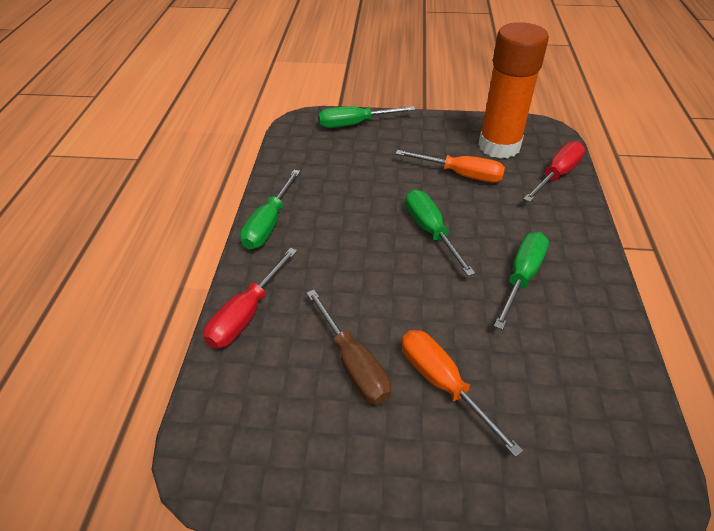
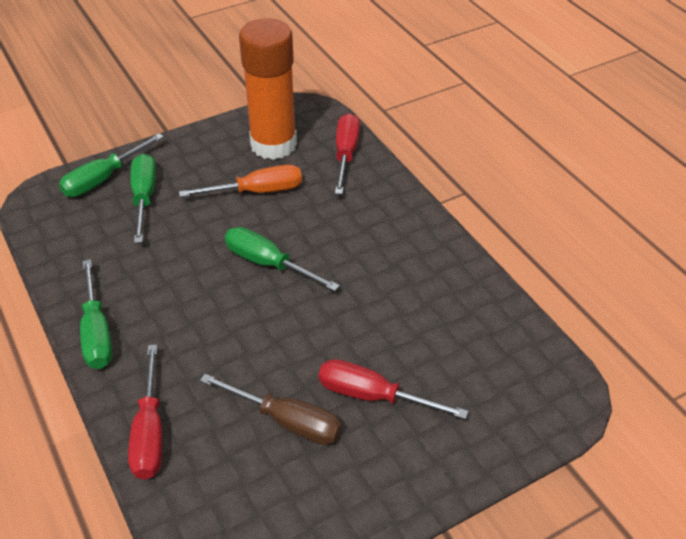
camera: 35 degrees left, 0 degrees up
orange screwdriver [402,330,523,457] -> red screwdriver [319,359,469,419]
green screwdriver [494,232,549,330] -> green screwdriver moved to [130,154,156,243]

